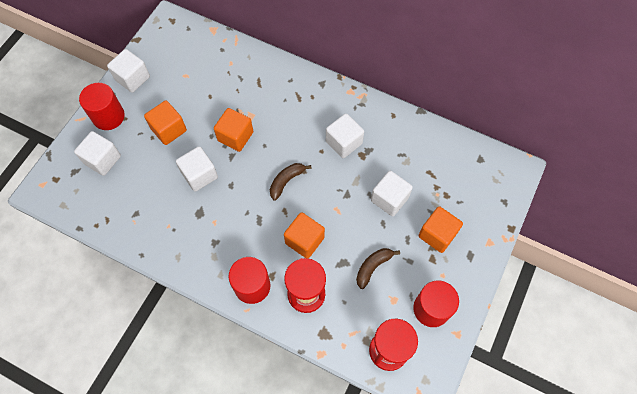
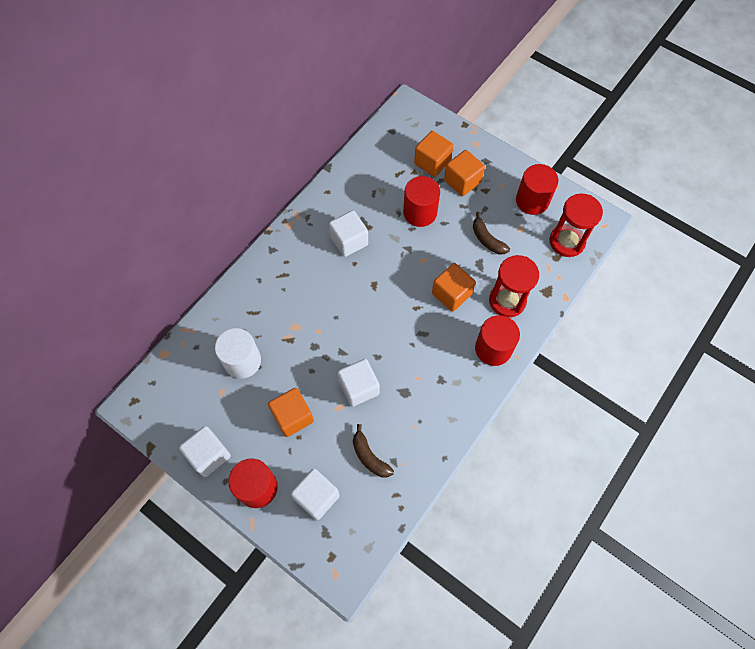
camera: 80 degrees left, 0 degrees up
orange cube [214,108,253,152] -> orange cube moved to [414,131,453,177]
brown banana [270,163,312,201] -> brown banana moved to [353,424,394,477]
white cube [371,171,413,216] -> red cylinder [403,176,440,227]
none -> white cylinder [215,328,261,379]

